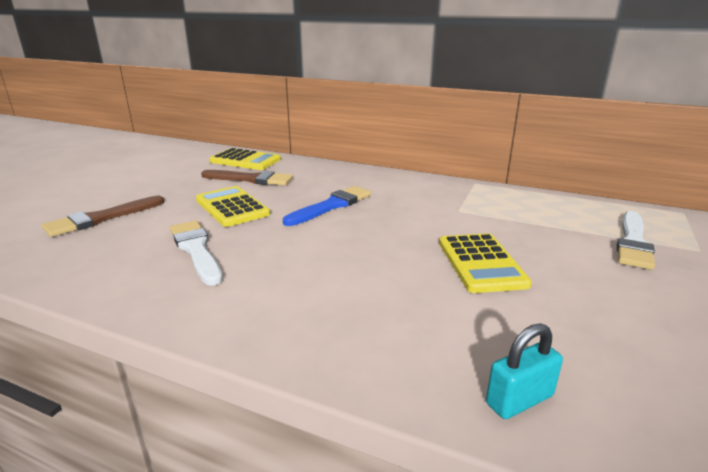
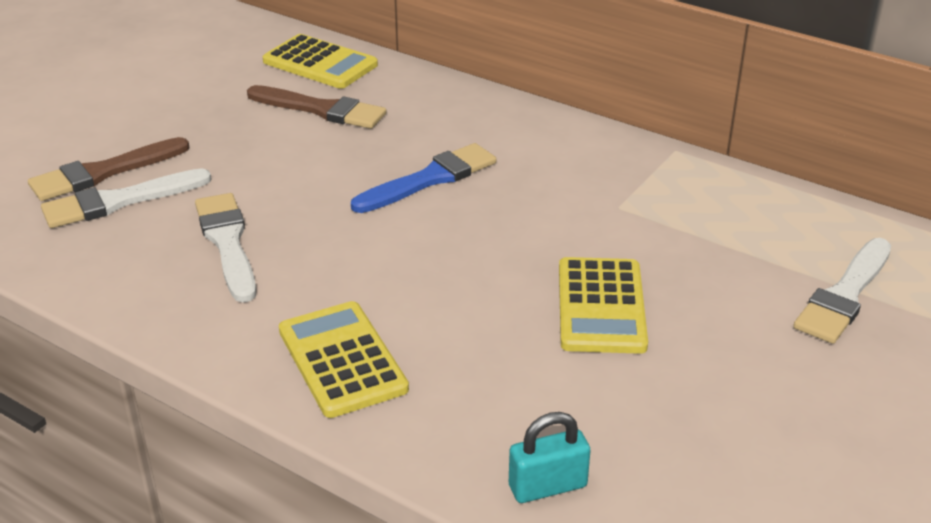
camera: 10 degrees right, 10 degrees up
yellow calculator [196,186,270,227] -> yellow calculator moved to [279,301,409,418]
none -> white brush [41,168,212,228]

